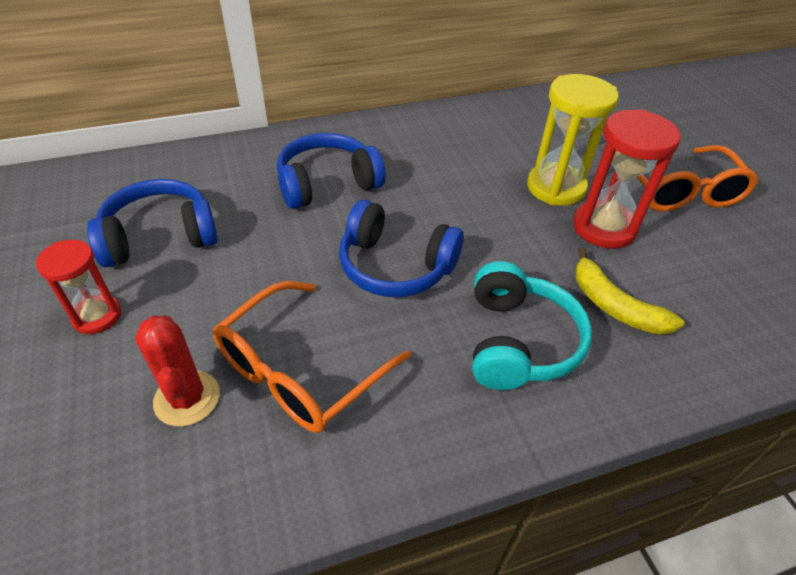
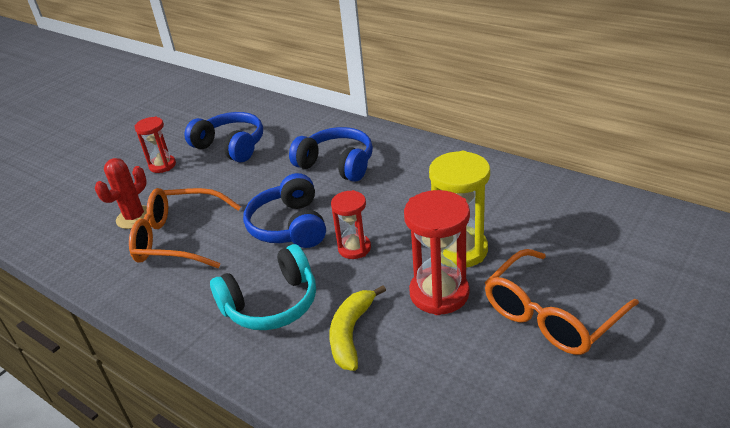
camera: 60 degrees right, 10 degrees down
none -> red hourglass [331,190,371,259]

